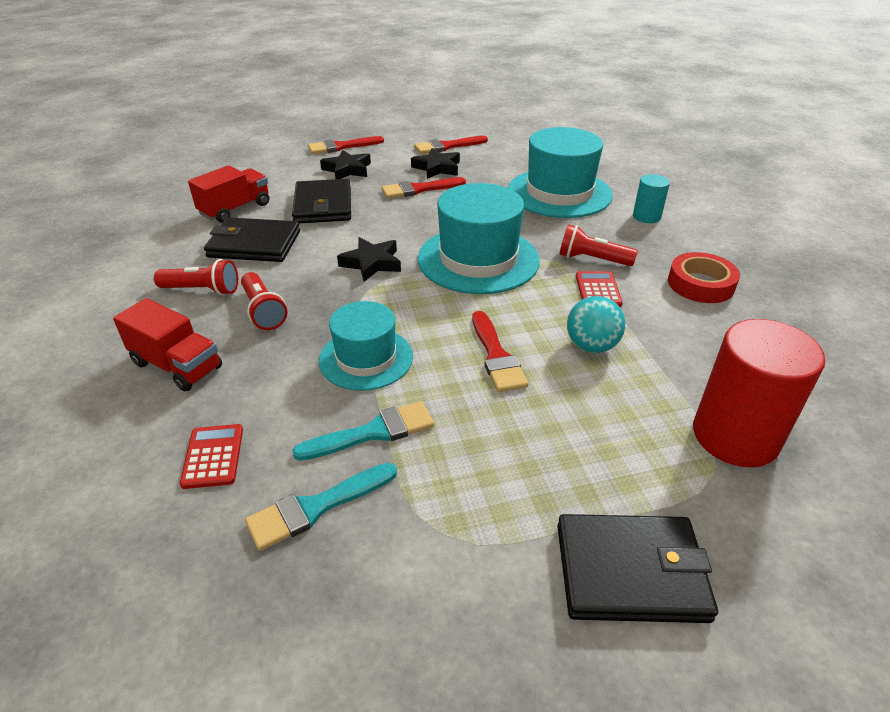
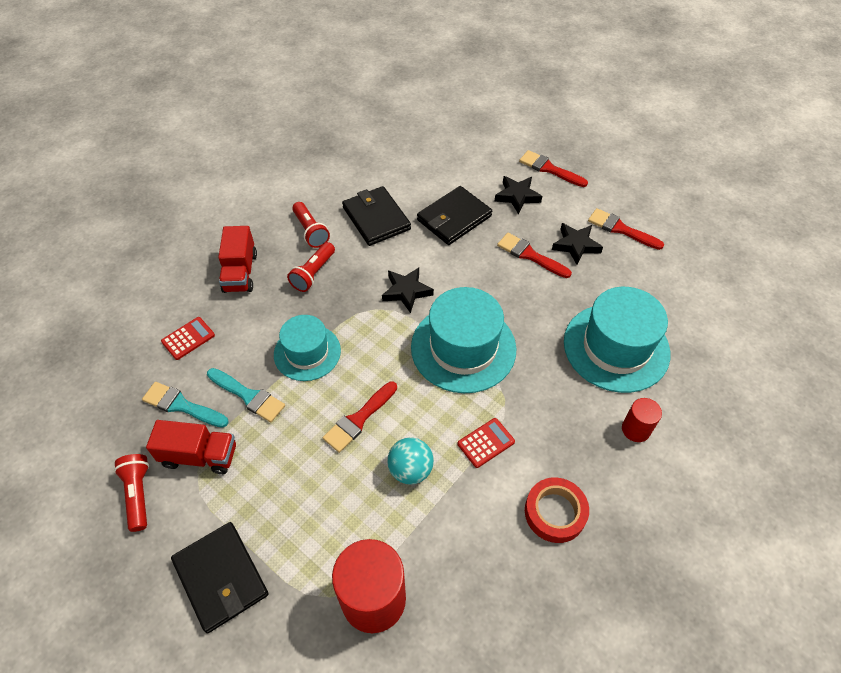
camera: 55 degrees right, 15 degrees up
red truck [188,165,269,223] -> red truck moved to [146,420,236,474]
red flashlight [559,224,638,266] -> red flashlight moved to [114,454,149,532]
turquoise cylinder [633,174,670,223] -> red cylinder [622,398,662,442]

